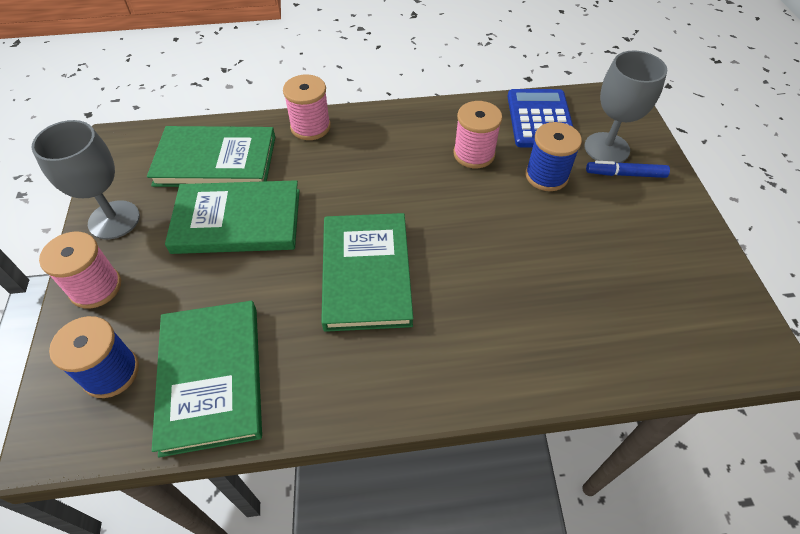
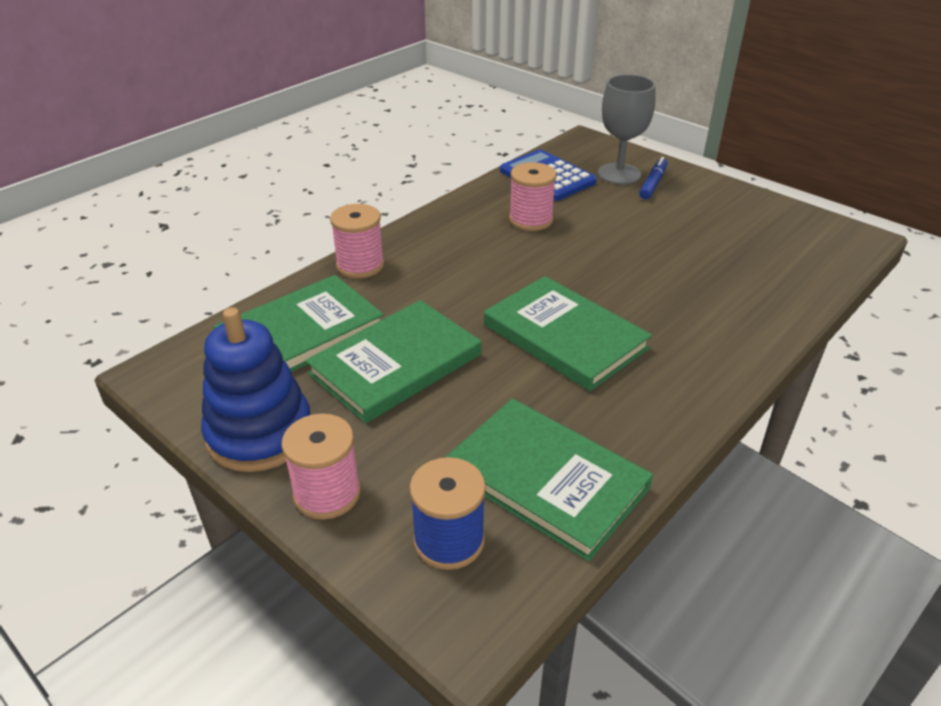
camera: 40 degrees left, 15 degrees down
grey goblet [31,120,140,240] -> blue stacking toy [201,307,310,472]
blue spool [525,122,582,191] -> none
blue marker [586,161,670,178] -> blue marker turned 150 degrees clockwise [639,157,668,200]

